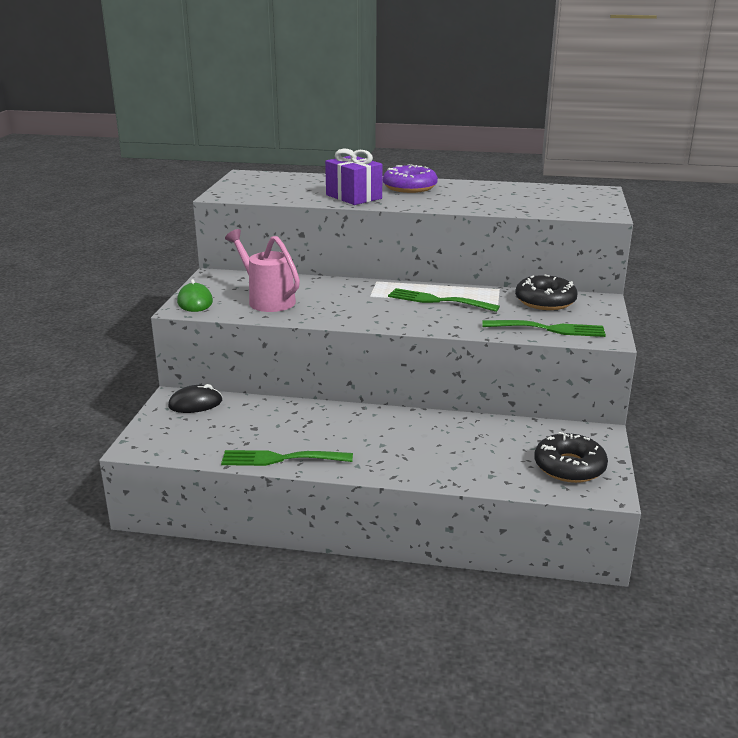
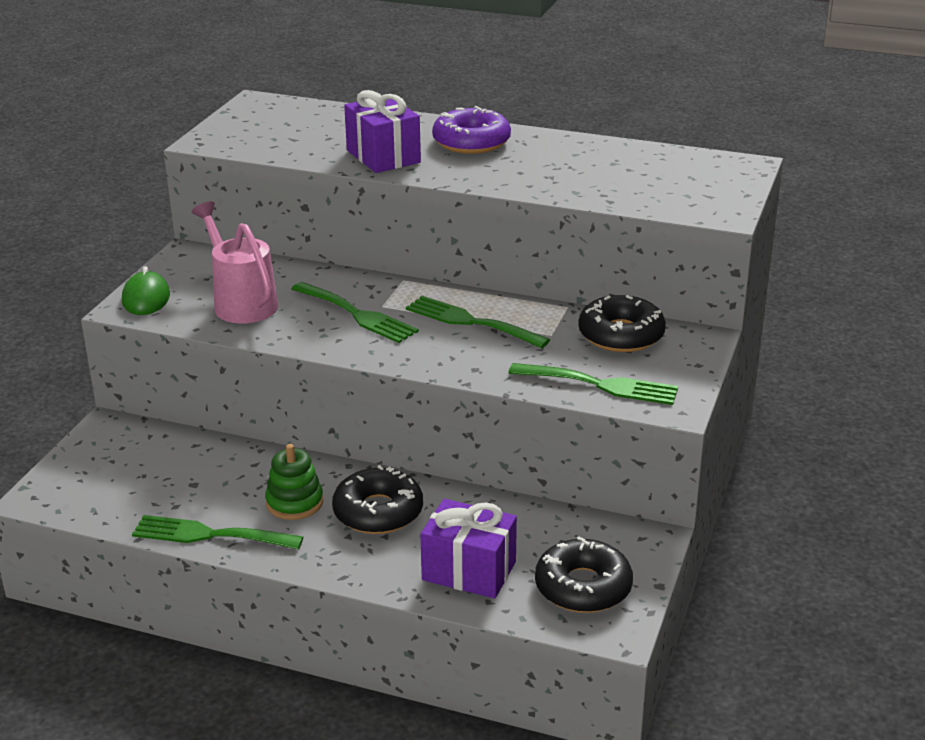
camera: 10 degrees right, 5 degrees up
black mouse [168,384,222,413] -> none
none -> green stacking toy [265,444,323,520]
none -> green fork [291,282,419,343]
none -> black donut [332,465,423,534]
none -> purple gift [420,499,517,599]

